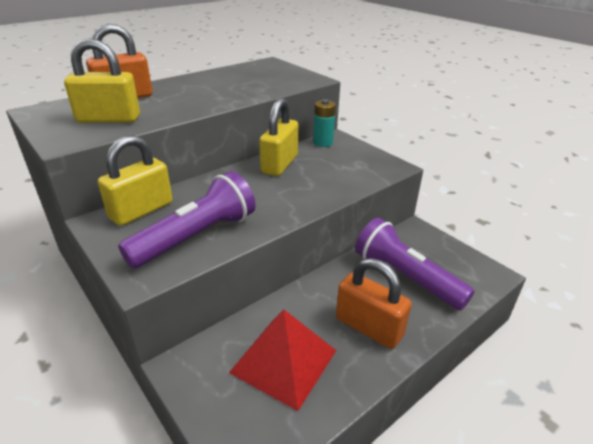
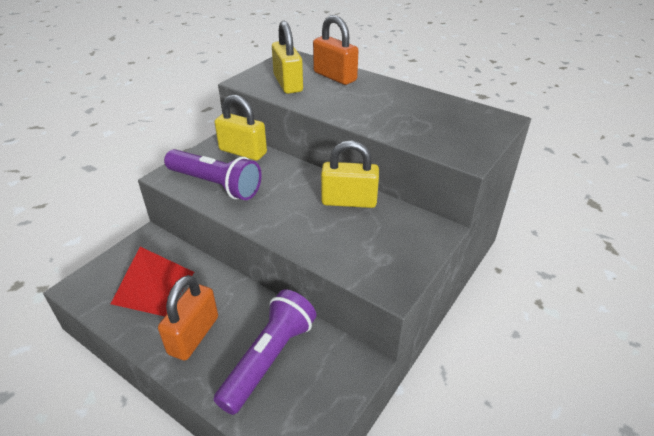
camera: 75 degrees right, 5 degrees up
turquoise battery [313,99,336,147] -> none

